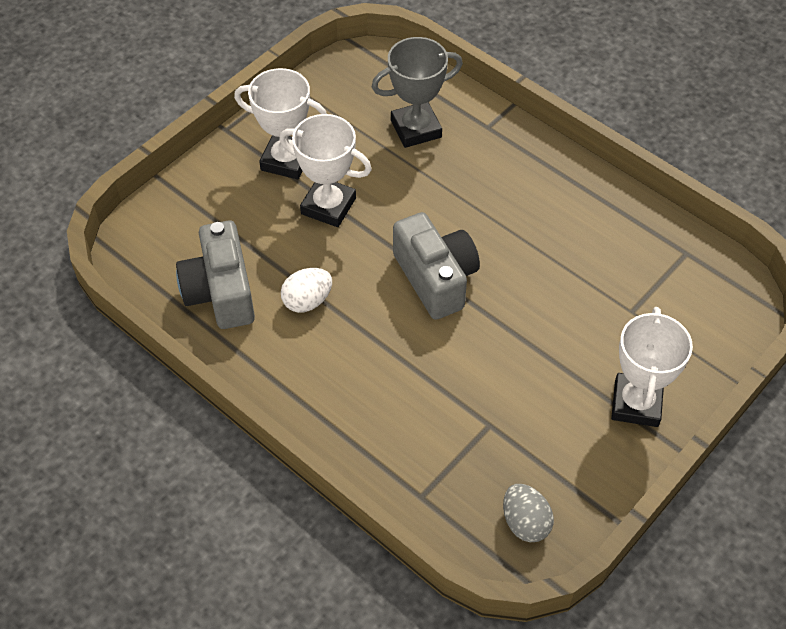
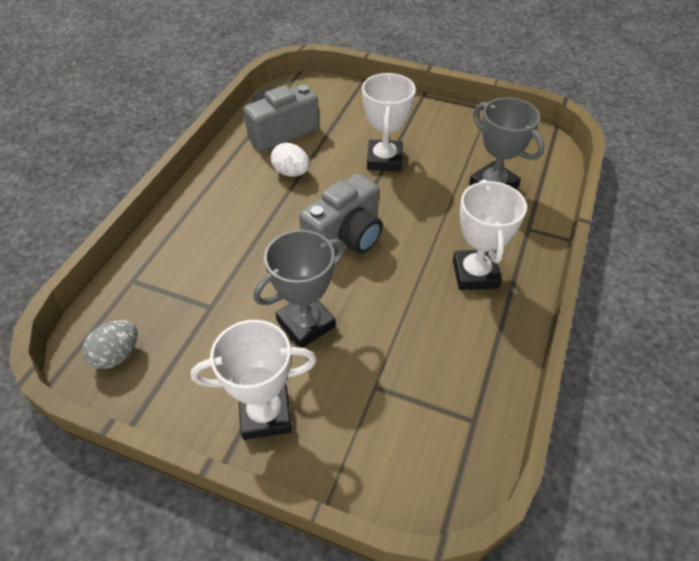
camera: 70 degrees right, 5 degrees down
white trophy [234,68,327,179] -> white trophy moved to [453,179,527,290]
none -> grey trophy [253,230,345,348]

